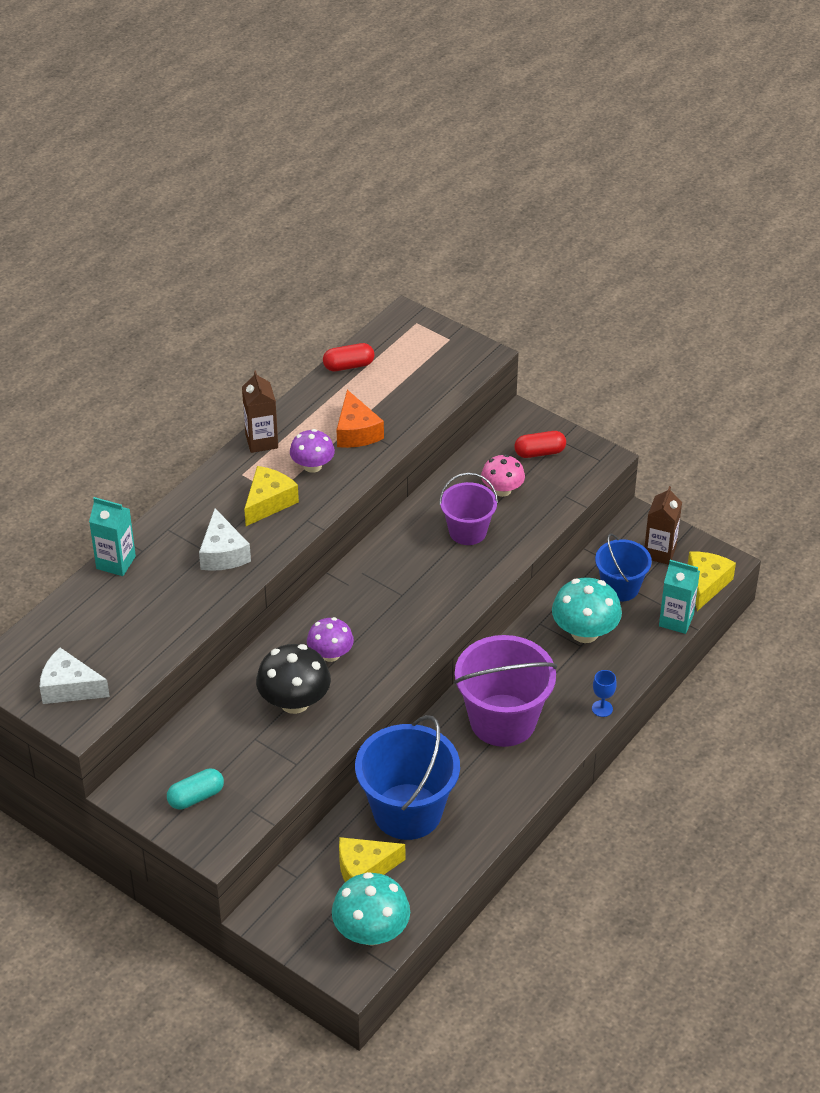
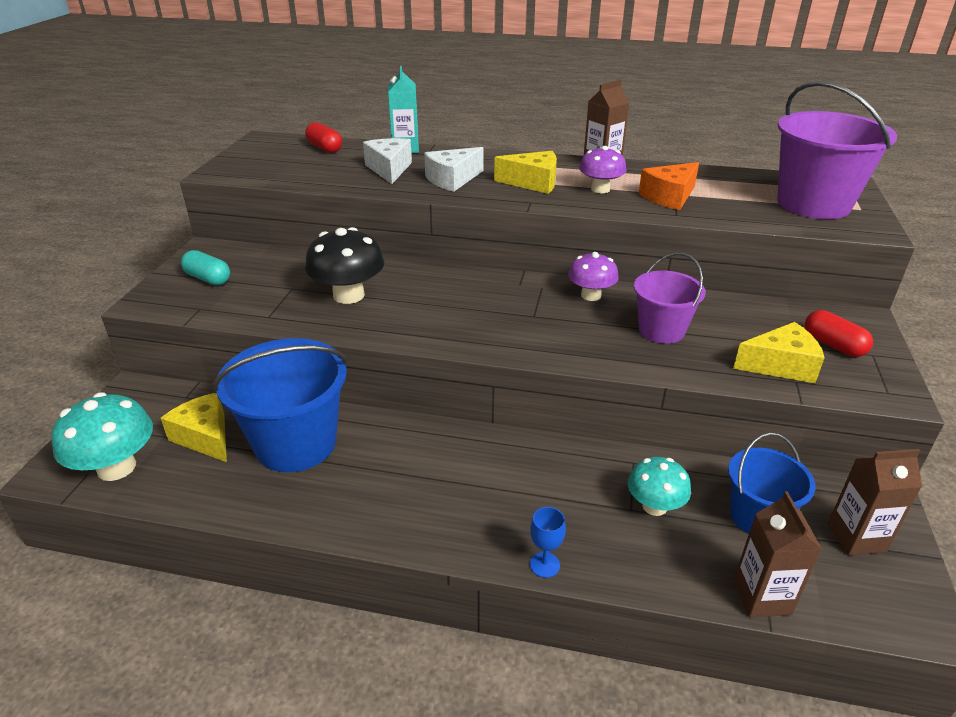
camera: 65 degrees right, 10 degrees down
white cheese [40,648,110,704] -> white cheese moved to [363,138,412,184]
purple mushroom [307,617,354,662] -> purple mushroom moved to [568,252,619,301]
red capsule [323,343,375,371] -> red capsule moved to [305,122,342,153]
purple bucket [454,635,557,747] -> purple bucket moved to [777,81,897,219]
pink mushroom [481,454,525,497] -> none
turquoise mushroom [552,578,622,643] -> turquoise mushroom [628,457,691,516], size x0.65
turquoise carton [659,560,700,634] -> brown carton [733,491,822,617]
yellow cheese [688,552,736,611] -> yellow cheese moved to [733,322,825,383]

